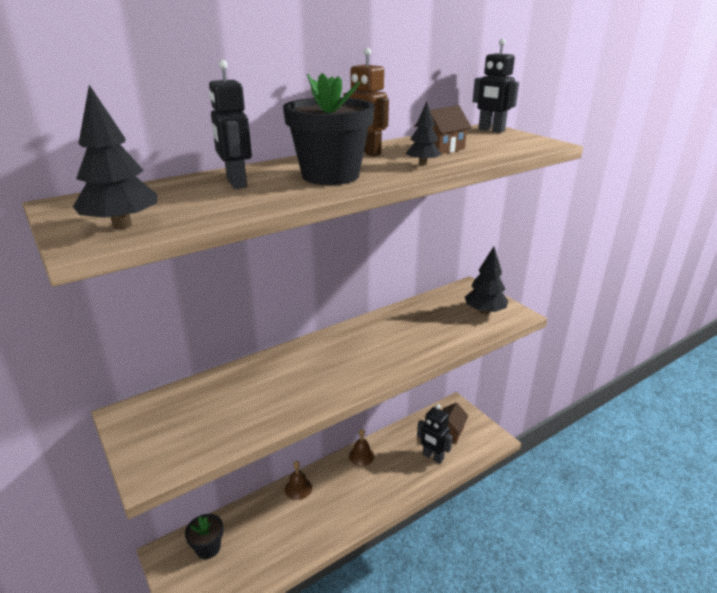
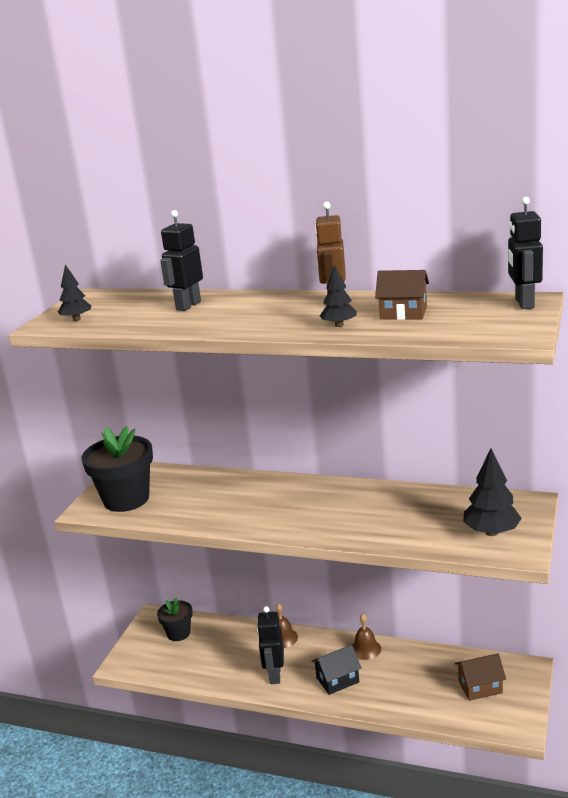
camera: 55 degrees right, 5 degrees down
black tree [73,85,158,229] -> black tree [58,264,91,321], size x0.62
black flower pot [283,73,375,185] -> black flower pot moved to [81,427,153,512]
black robot [417,404,453,464] -> black robot moved to [257,606,284,684]
none -> black house [311,645,362,695]

